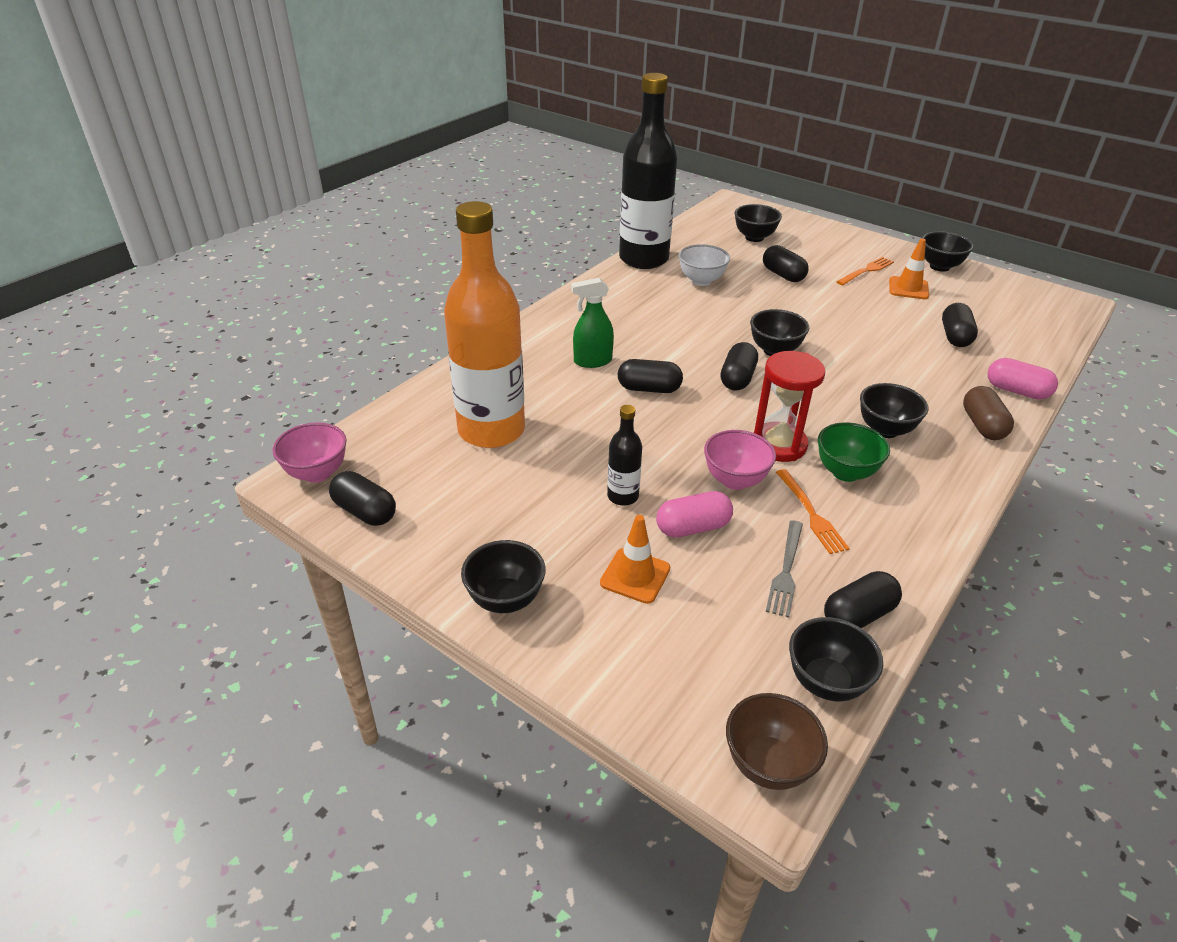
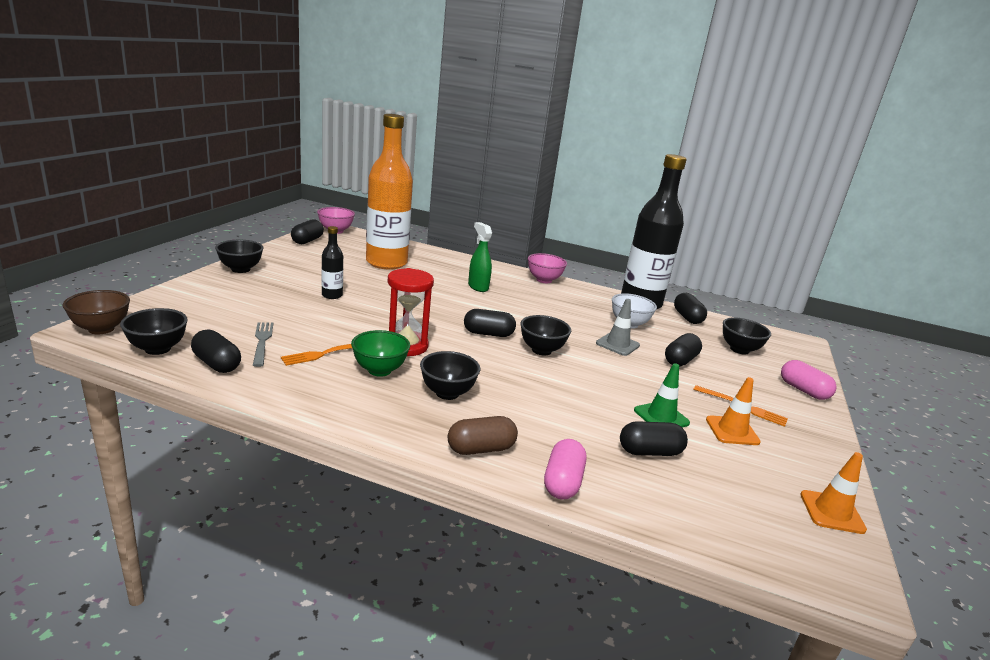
camera: 70 degrees right, 15 degrees down
orange traffic cone [600,515,670,604] -> orange traffic cone moved to [800,452,867,534]
black capsule [618,359,683,393] -> black capsule moved to [674,293,707,324]
pink capsule [656,491,733,537] -> pink capsule moved to [781,360,837,400]
pink bowl [704,430,776,490] -> pink bowl moved to [528,253,567,283]
grey fork [766,520,803,618] -> grey fork turned 75 degrees clockwise [253,322,273,367]
black bowl [922,231,974,272] -> none
none -> grey traffic cone [596,299,640,356]
none -> green traffic cone [634,363,690,427]

